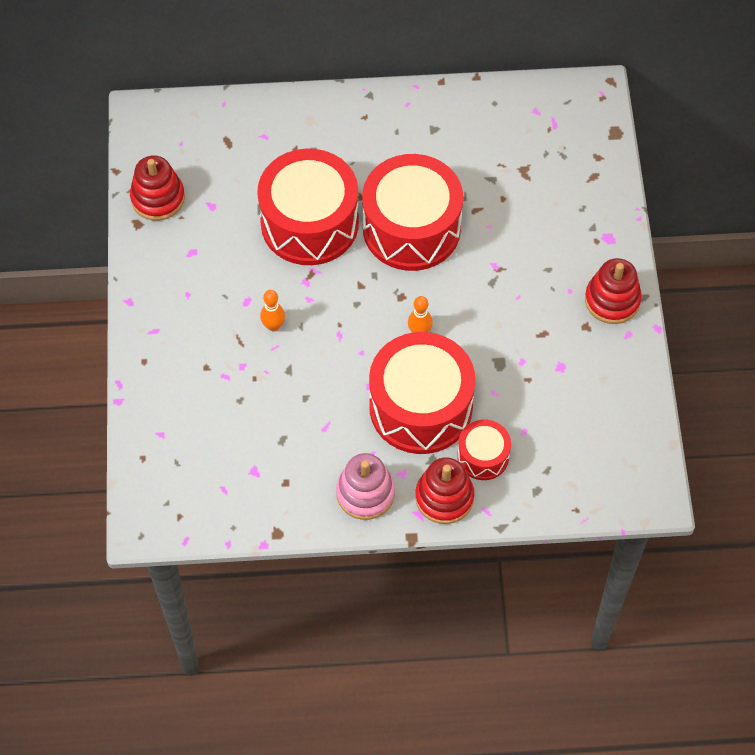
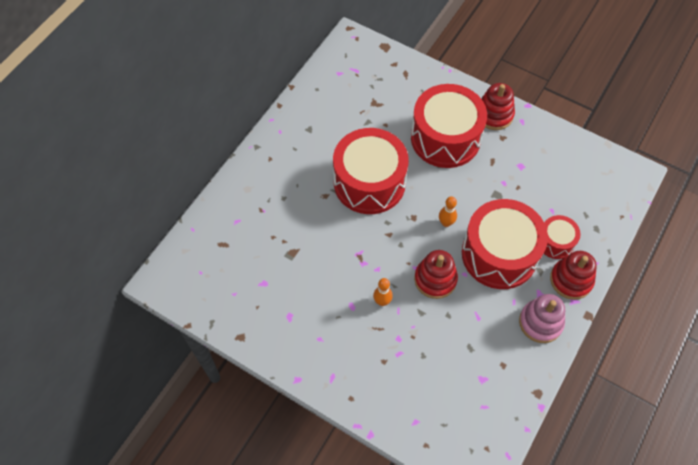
camera: 55 degrees left, 0 degrees up
red stacking toy [130,155,185,221] -> red stacking toy moved to [414,250,458,299]
red drum [257,149,359,265] -> red drum moved to [411,84,487,168]

